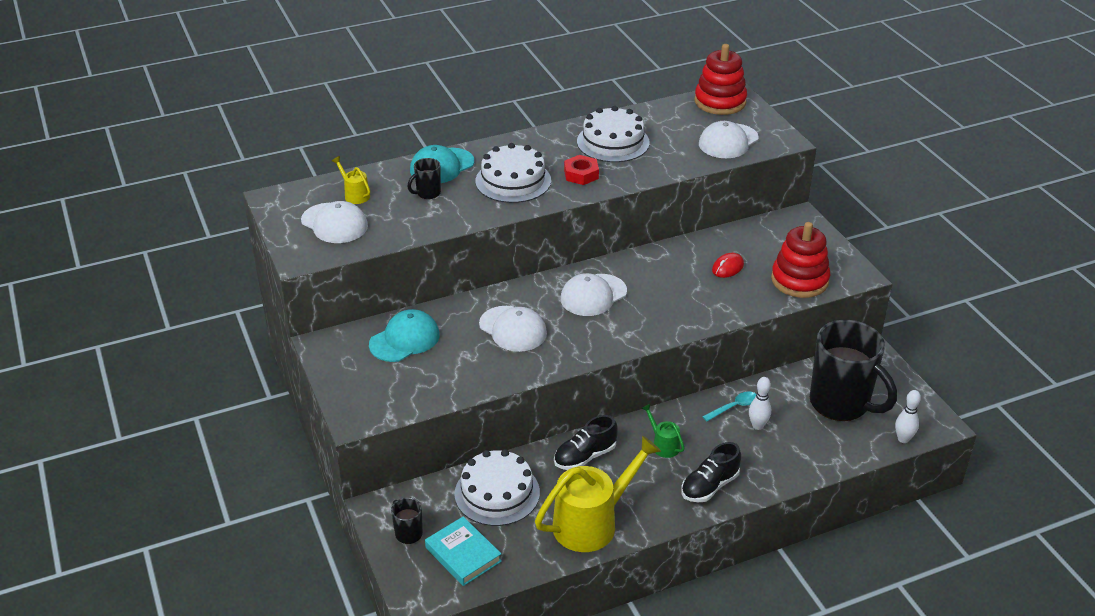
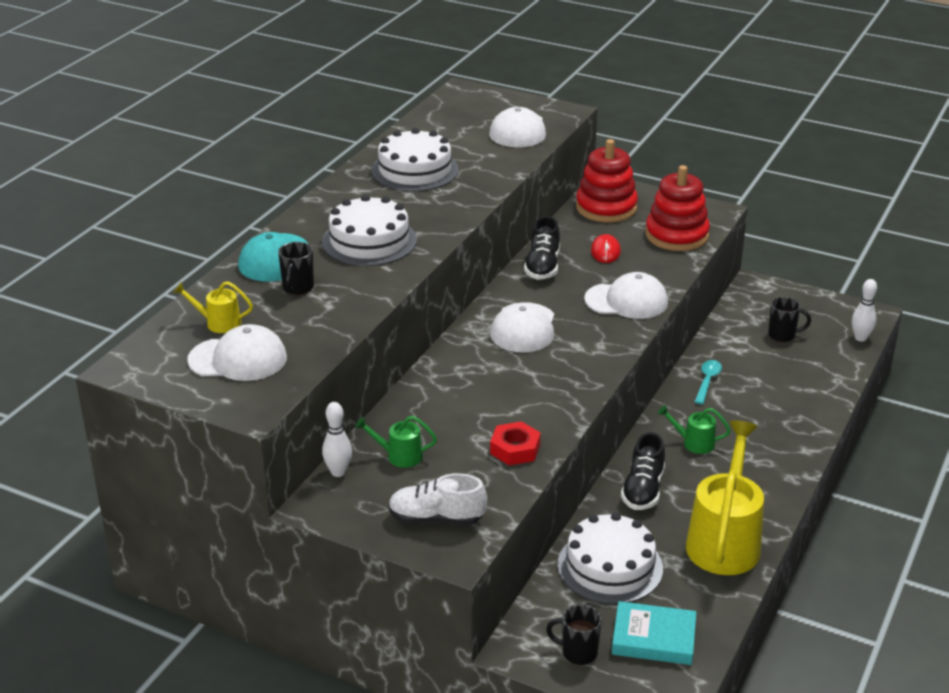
camera: 40 degrees left, 5 degrees down
turquoise cap [369,309,440,362] -> green watering can [355,416,437,468]
white cap [479,306,547,352] -> white cap moved to [584,272,668,319]
red nut [564,155,599,185] -> red nut moved to [490,421,541,466]
black shoe [681,442,741,502] -> black shoe moved to [524,216,560,280]
red stacking toy [694,44,747,115] -> red stacking toy moved to [576,139,638,222]
white bowling pin [749,377,771,430] -> white bowling pin moved to [322,402,352,477]
black mug [810,320,897,421] -> black mug [768,297,811,342], size x0.42
none -> white shoe [388,473,487,525]

